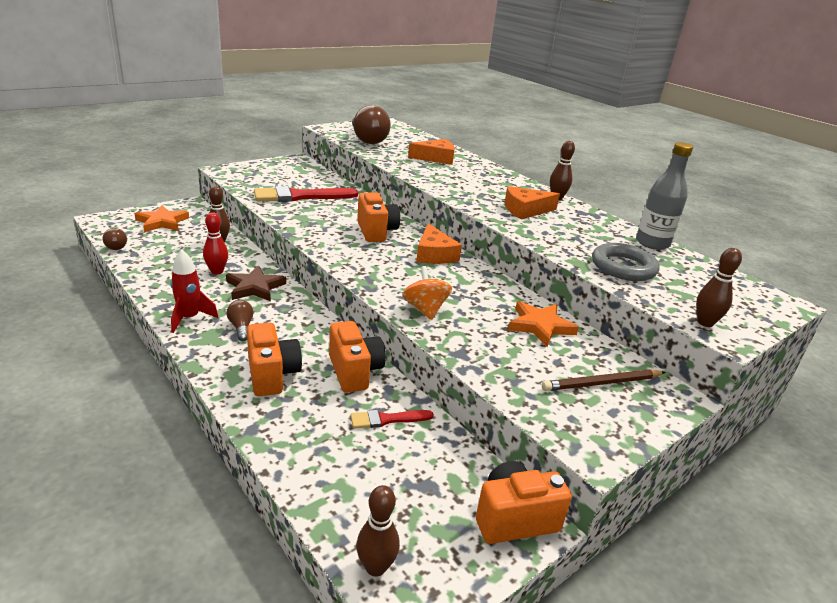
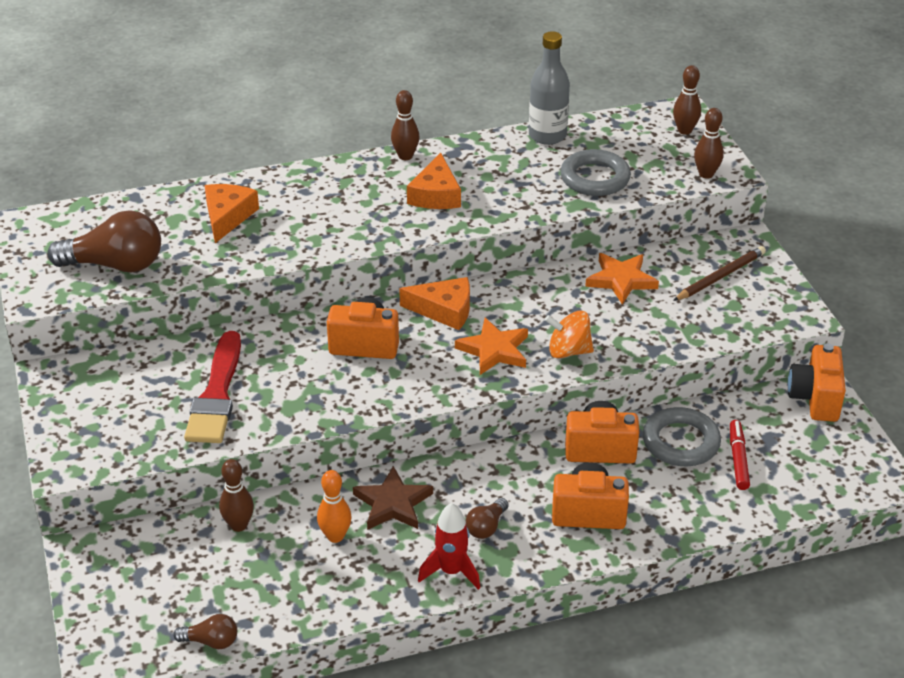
camera: 65 degrees left, 10 degrees up
orange star [134,205,189,232] -> orange star moved to [455,318,528,375]
red bowling pin [203,212,228,275] -> orange bowling pin [317,470,352,543]
brown light bulb [227,300,254,341] -> brown light bulb turned 60 degrees counterclockwise [466,498,508,539]
red brush [350,410,434,429] -> grey ring [643,407,721,466]
brown bowling pin [356,485,400,577] -> brown bowling pin moved to [673,65,701,135]
brown pencil [542,370,666,391] -> brown pencil turned 135 degrees counterclockwise [673,246,766,301]
none -> red marker [730,420,750,490]

